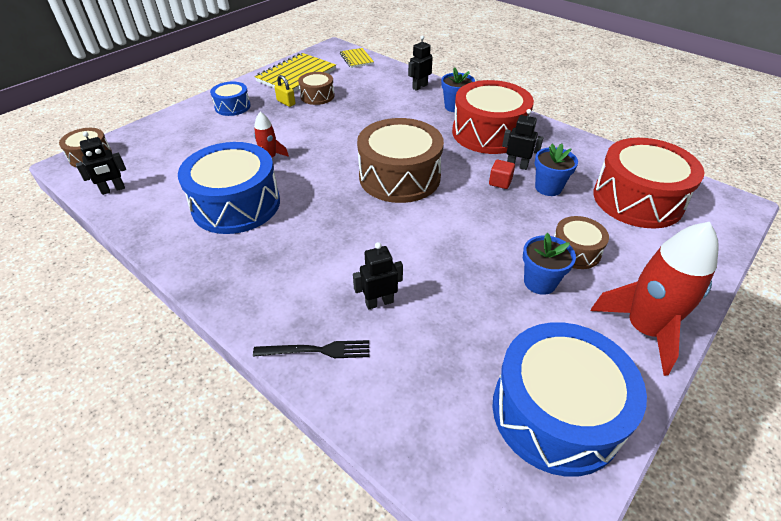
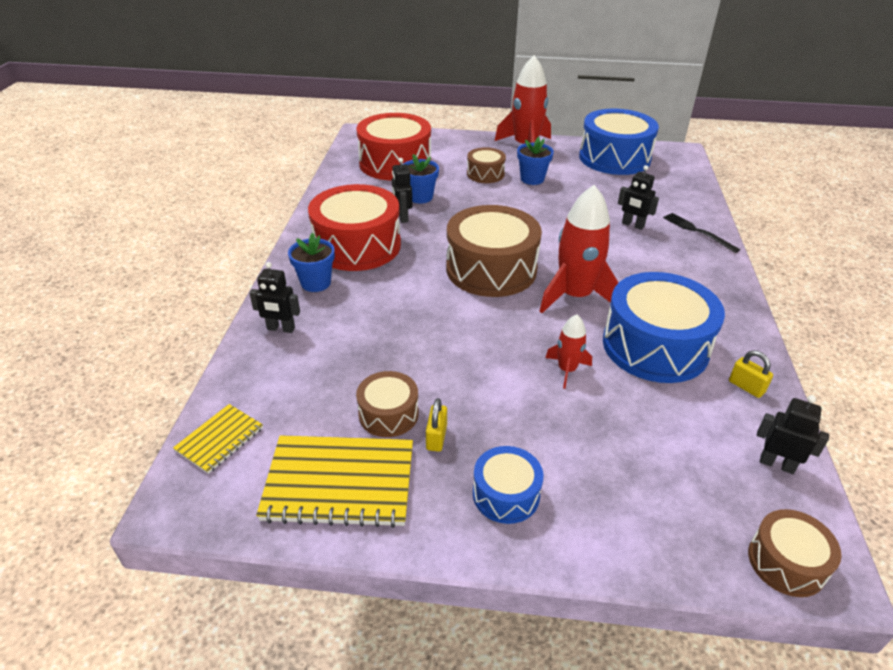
camera: 125 degrees left, 5 degrees down
red cube [489,160,515,189] -> none
none -> red rocket [540,185,619,313]
none -> yellow padlock [729,350,773,398]

